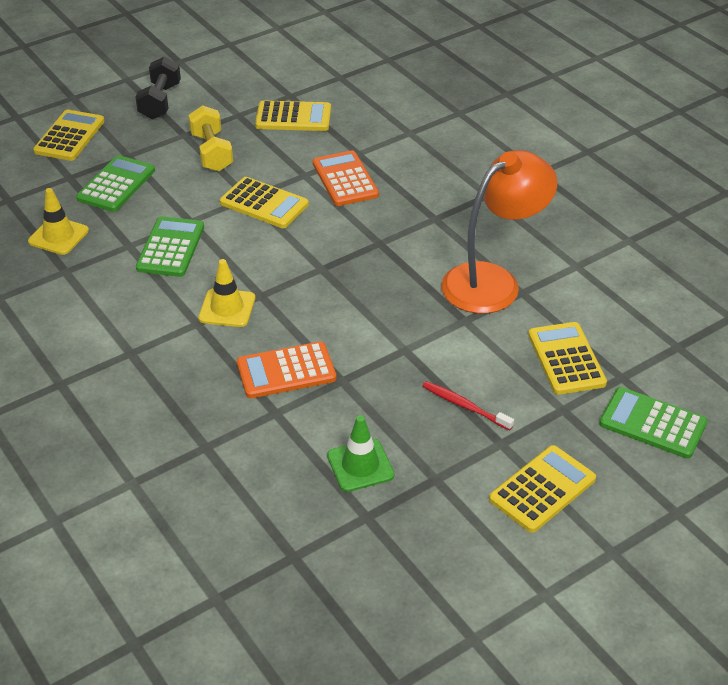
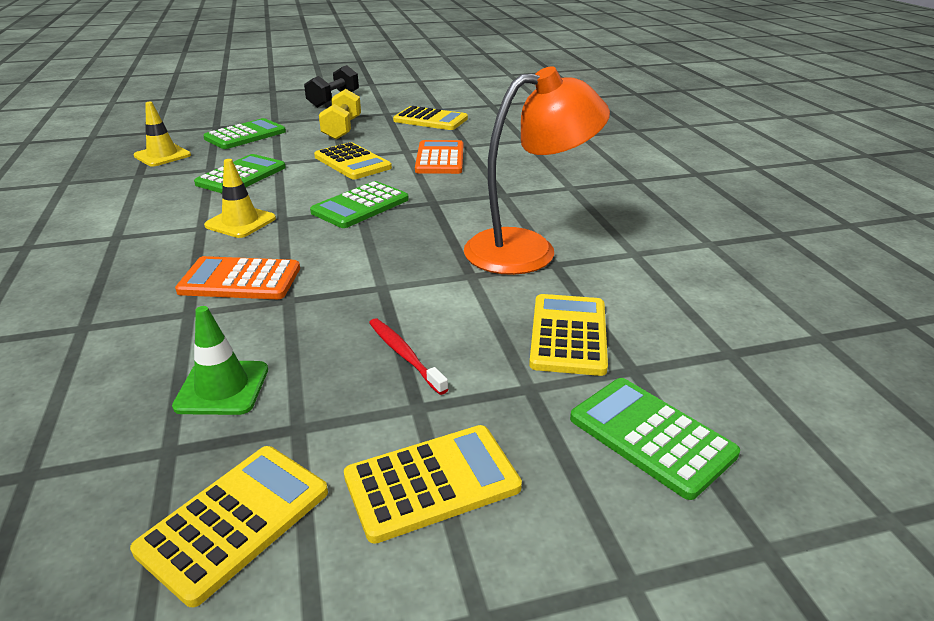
camera: 20 degrees right, 10 degrees down
yellow calculator [33,110,105,161] -> yellow calculator moved to [130,446,328,607]
none -> green calculator [310,181,409,228]

